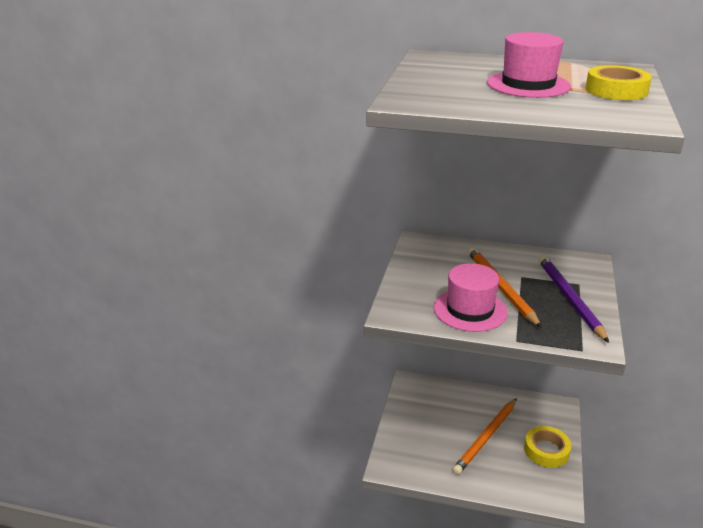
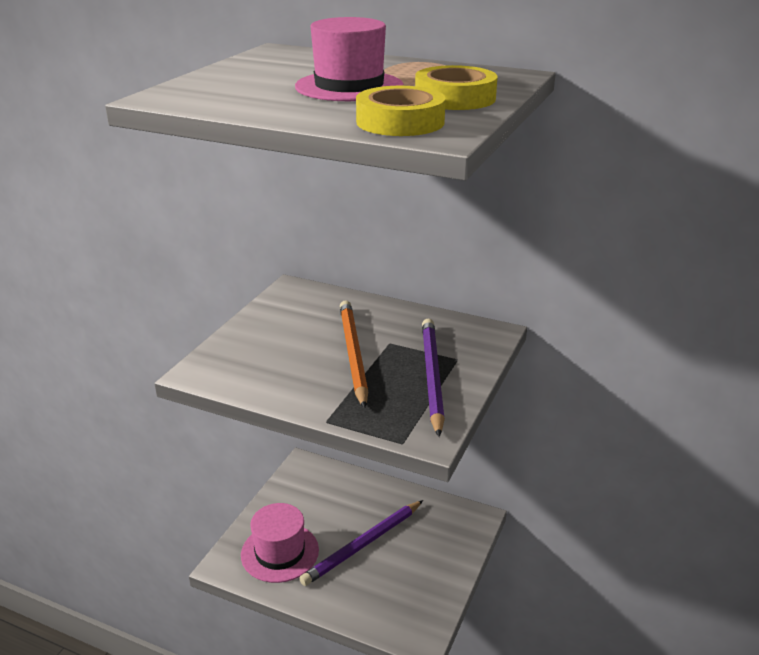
camera: 10 degrees right, 0 degrees up
pink hat [434,263,508,332] -> pink hat moved to [241,503,319,583]
orange pencil [452,398,517,475] -> purple pencil [299,500,423,586]
yellow tape [524,426,571,468] -> yellow tape moved to [356,86,446,136]

